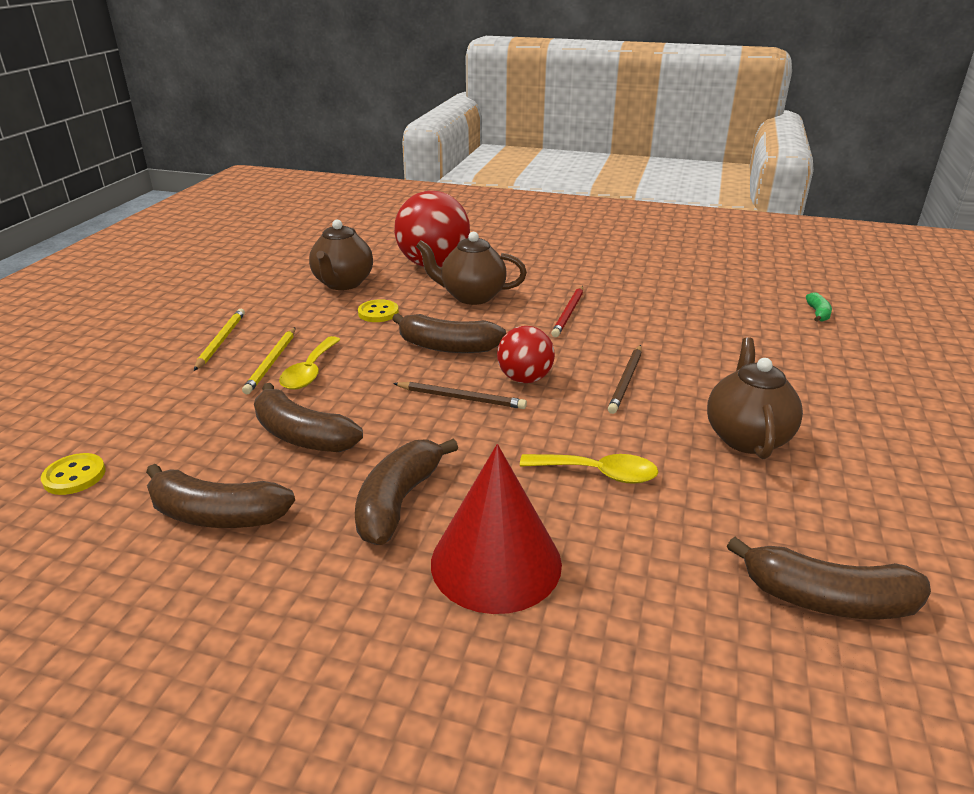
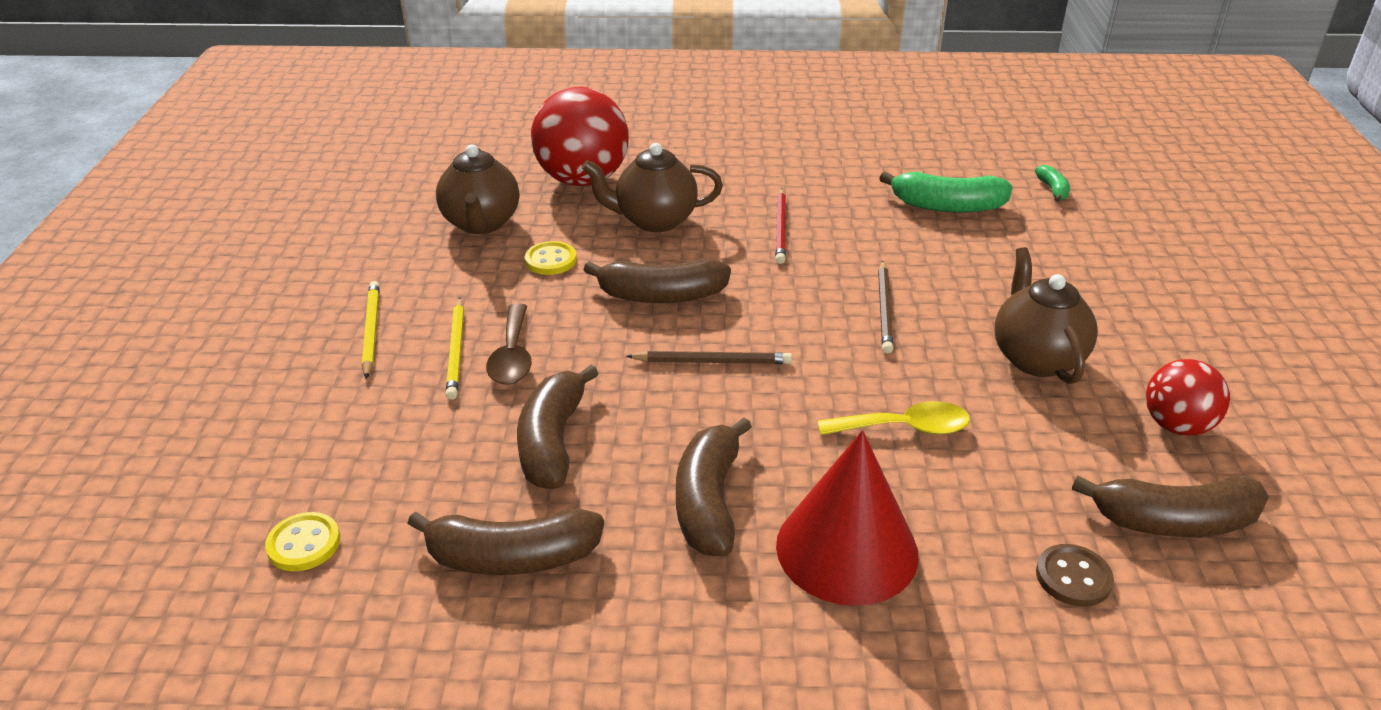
camera: 15 degrees left, 5 degrees up
brown banana [254,383,363,452] -> brown banana turned 75 degrees clockwise [517,365,599,489]
yellow spoon [279,336,341,390] -> brown spoon [486,303,532,385]
red ball [497,326,555,383] -> red ball moved to [1146,359,1230,436]
none -> green banana [879,172,1013,213]
none -> brown button [1036,544,1114,607]

